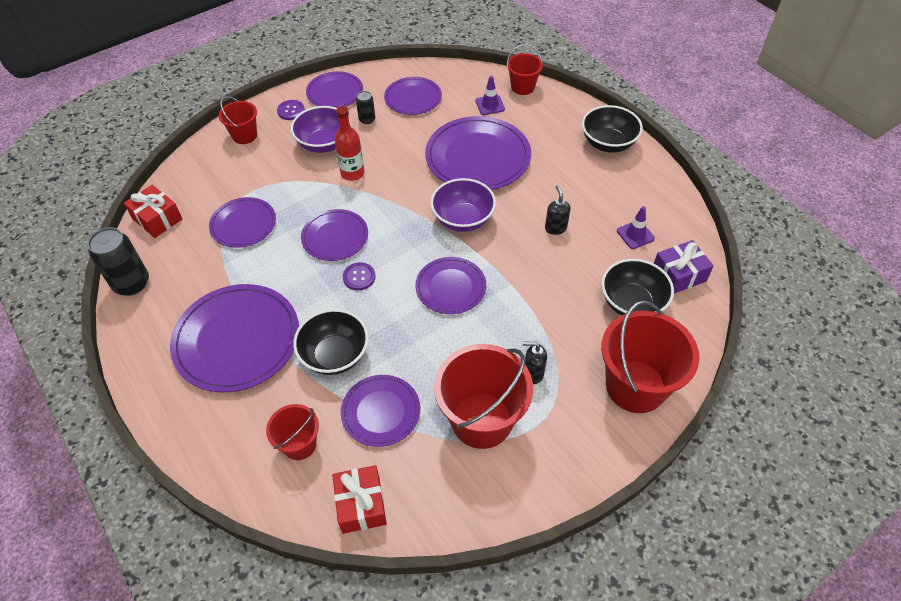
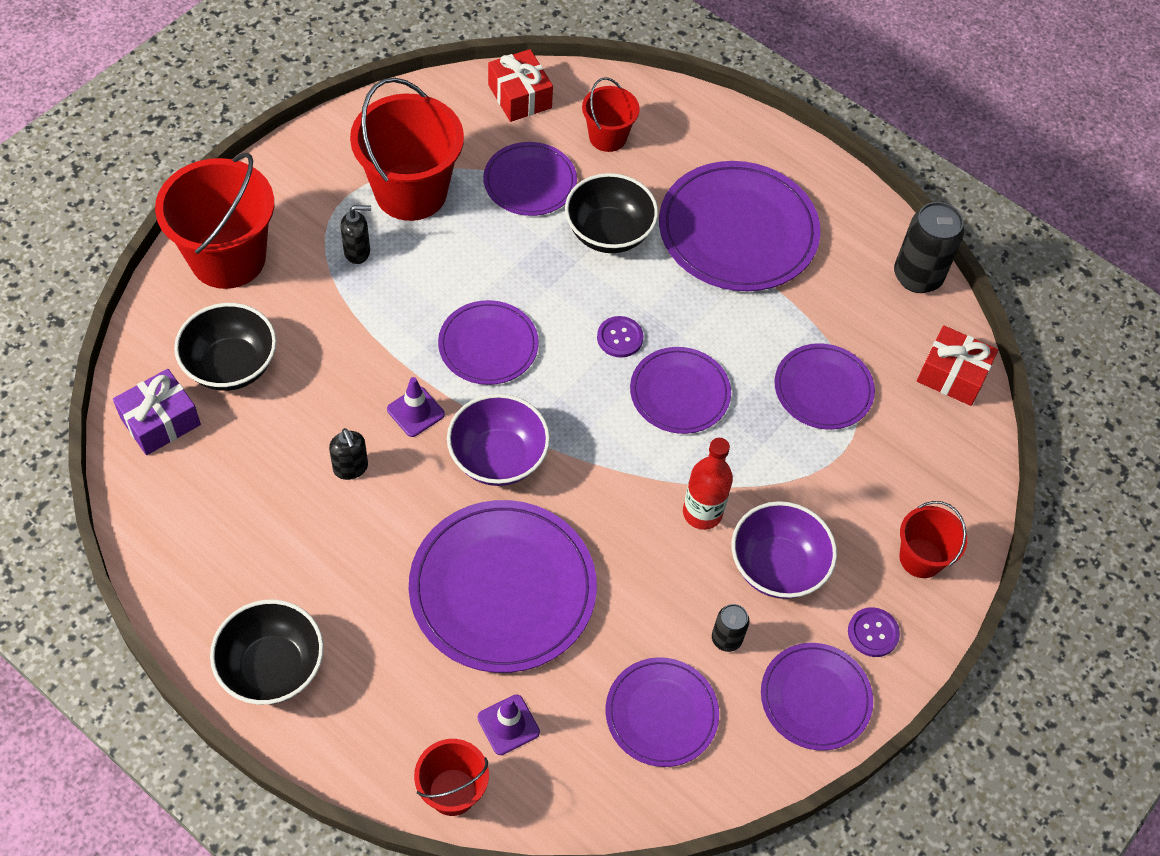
camera: 160 degrees right, 5 degrees up
purple traffic cone [617,206,655,249] -> purple traffic cone moved to [387,377,445,437]

